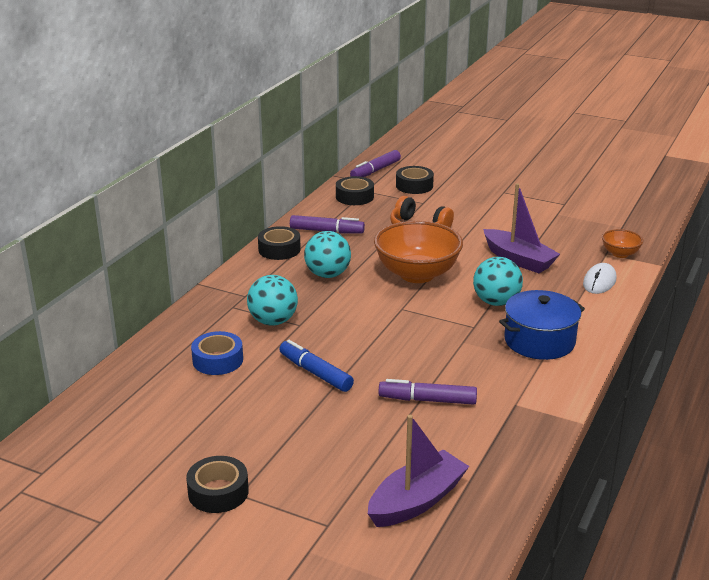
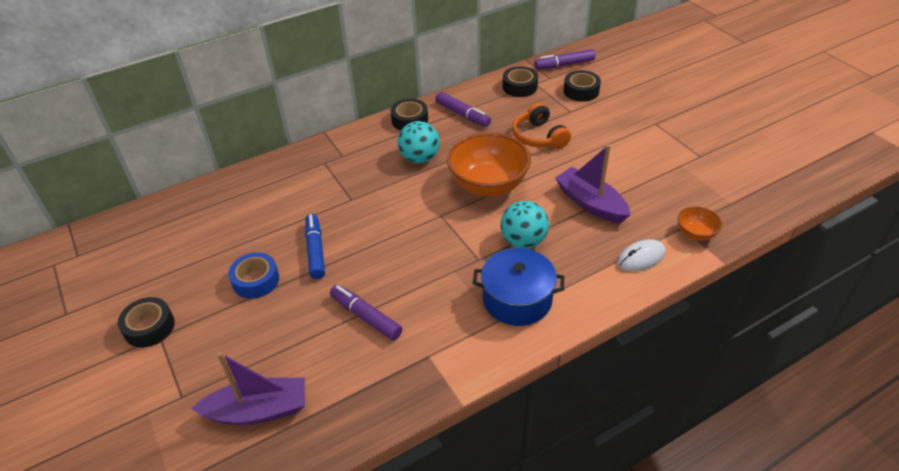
camera: 35 degrees right, 15 degrees up
blue tape [191,331,243,375] -> blue tape moved to [228,252,279,299]
turquoise ball [247,275,298,326] -> none
purple boat [483,183,560,273] -> purple boat turned 150 degrees clockwise [555,144,631,223]

